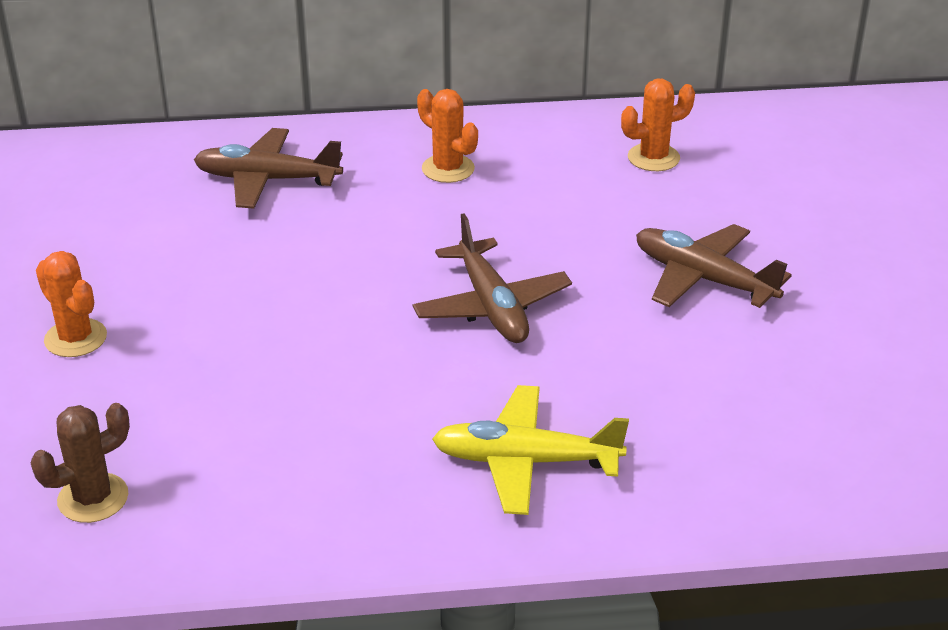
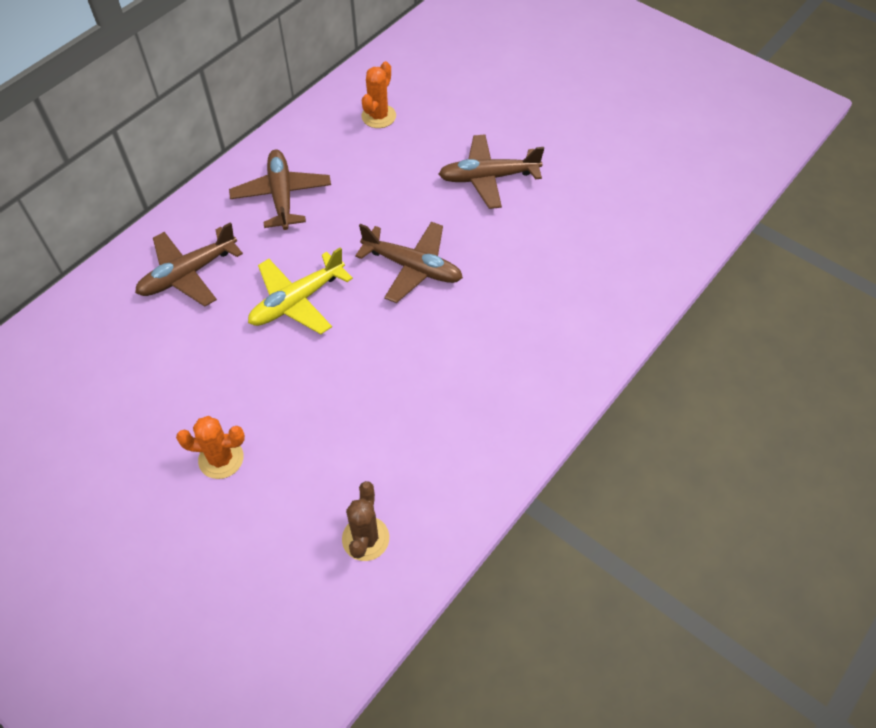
camera: 45 degrees left, 20 degrees up
orange cactus [417,89,478,183] -> brown plane [229,150,331,230]
yellow plane [432,385,629,515] -> yellow plane moved to [248,247,353,334]

